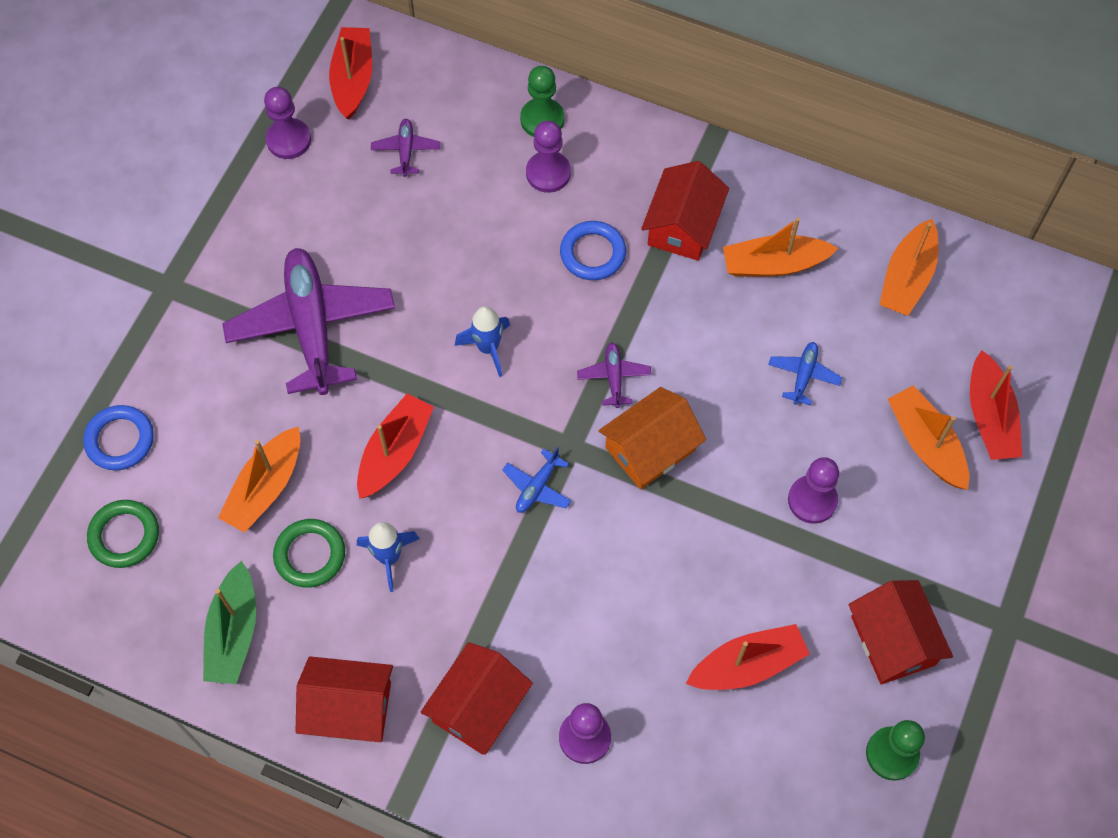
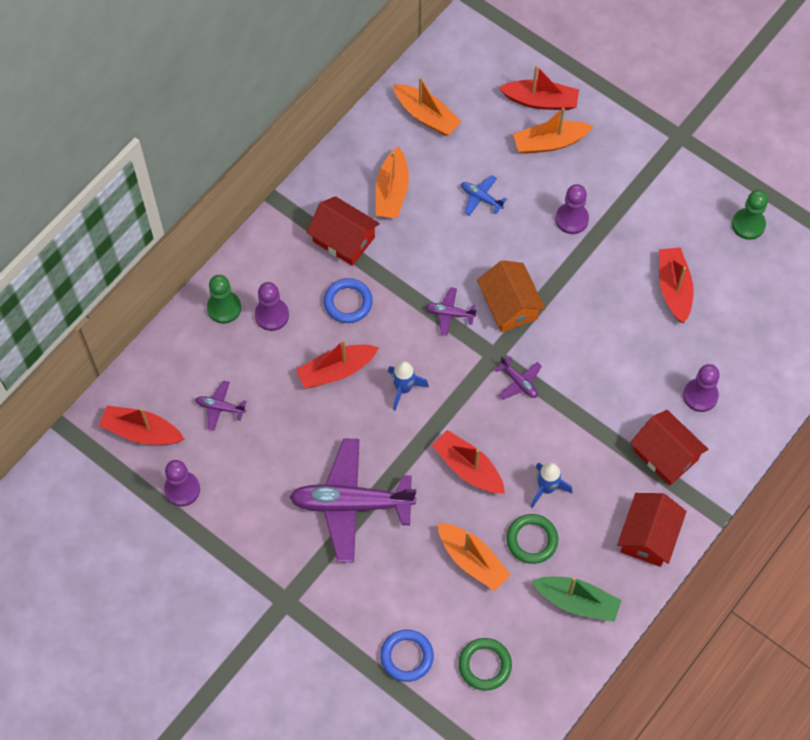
camera: 75 degrees left, 0 degrees up
blue plane [502,447,571,513] -> purple plane [495,356,542,400]
red house [848,580,953,684] -> none
none -> red boat [296,339,379,389]

